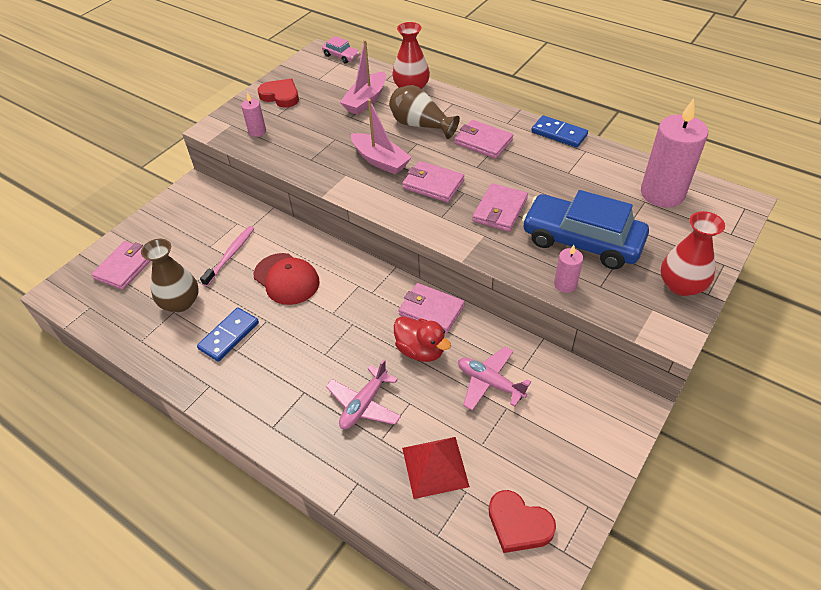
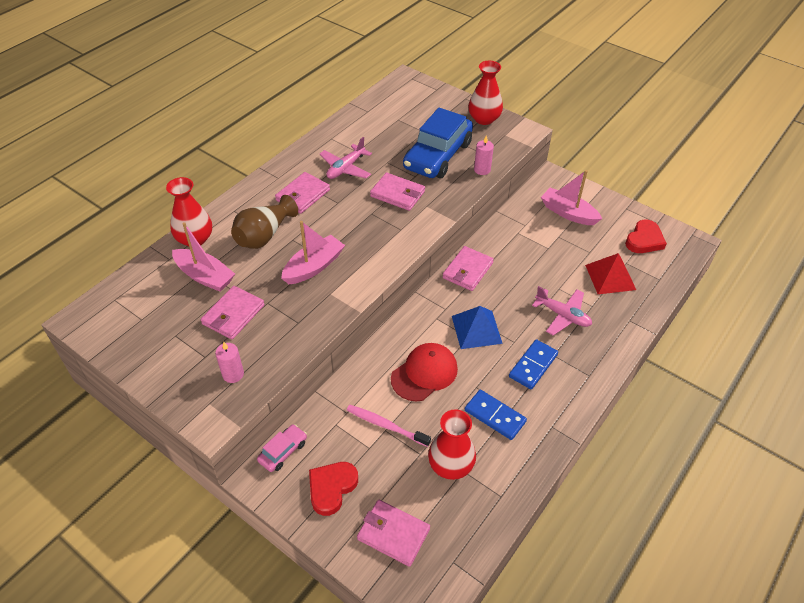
camera: 90 degrees left, 0 degrees up
brown vase [141,239,199,312] -> red vase [428,409,476,480]
red heart [258,79,299,108] -> red heart moved to [309,462,358,516]
pink car [322,36,360,64] -> pink car moved to [257,424,307,472]
red duck [394,316,451,362] -> none
pink wallet [402,161,464,203] -> pink wallet moved to [201,286,265,339]
pink plane [458,347,531,411] -> pink plane moved to [319,137,372,179]
blue domino [531,115,588,148] -> blue domino moved to [509,339,558,389]
pink candle [641,98,708,208] -> none
none -> blue pyramid [452,306,503,349]
none -> pink boat [541,170,602,225]

